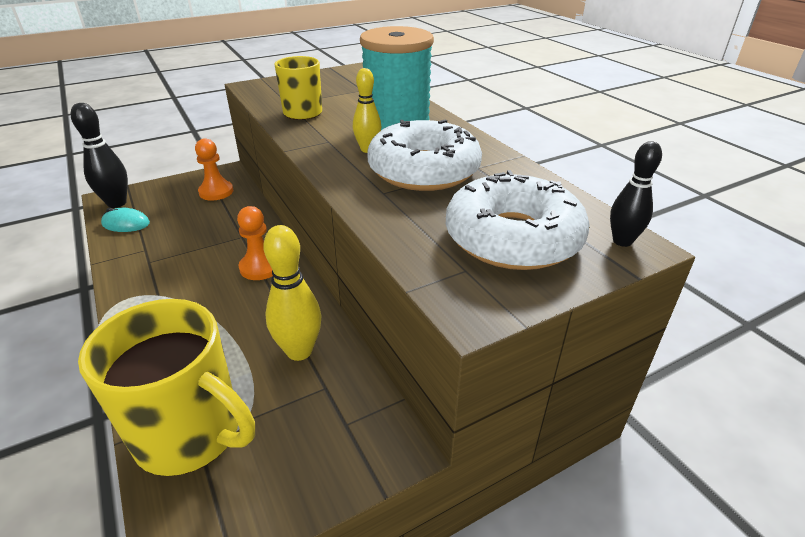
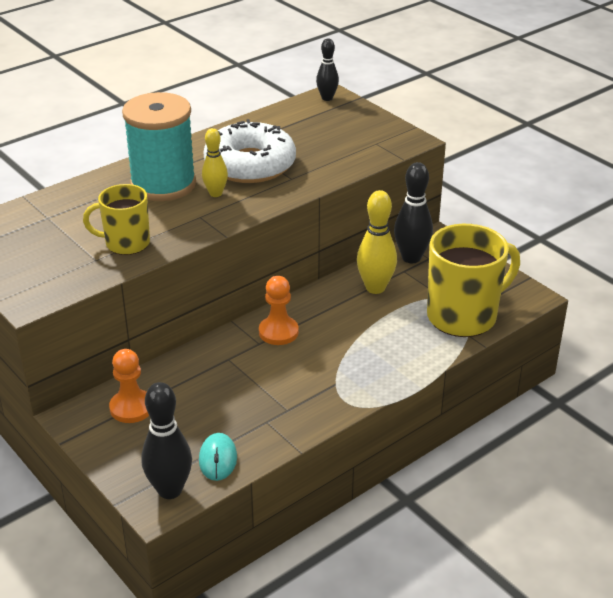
camera: 100 degrees left, 0 degrees up
yellow mug [78,299,255,476] -> yellow mug turned 45 degrees clockwise [427,224,520,337]
white donut [446,170,590,270] -> none
none -> black bowling pin [394,162,433,263]

